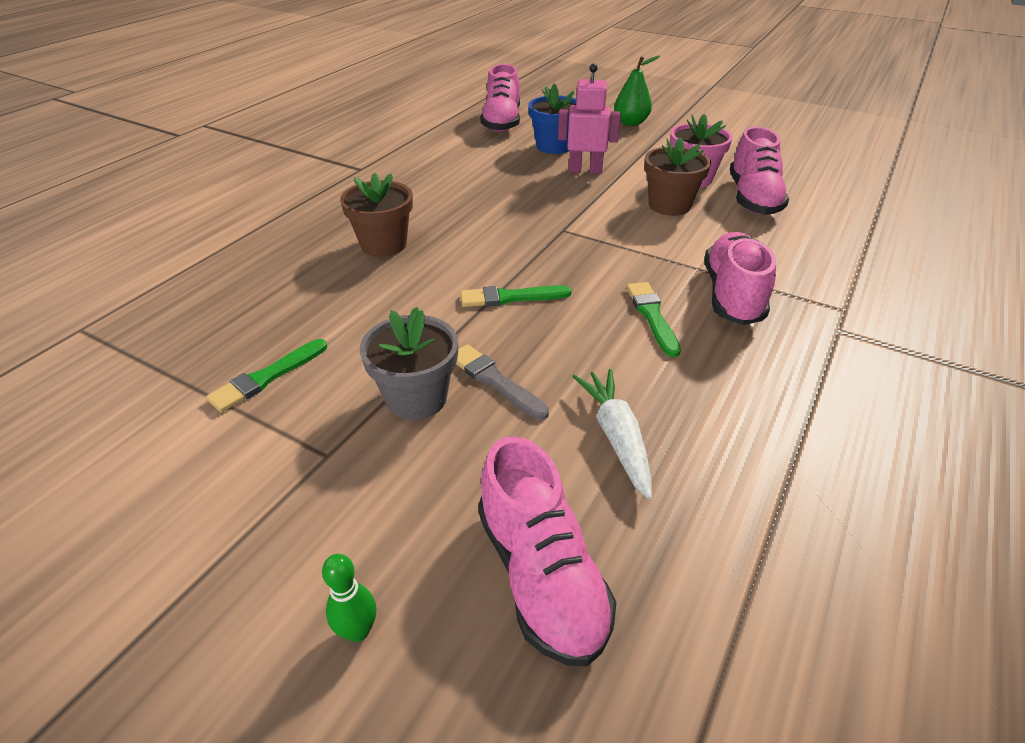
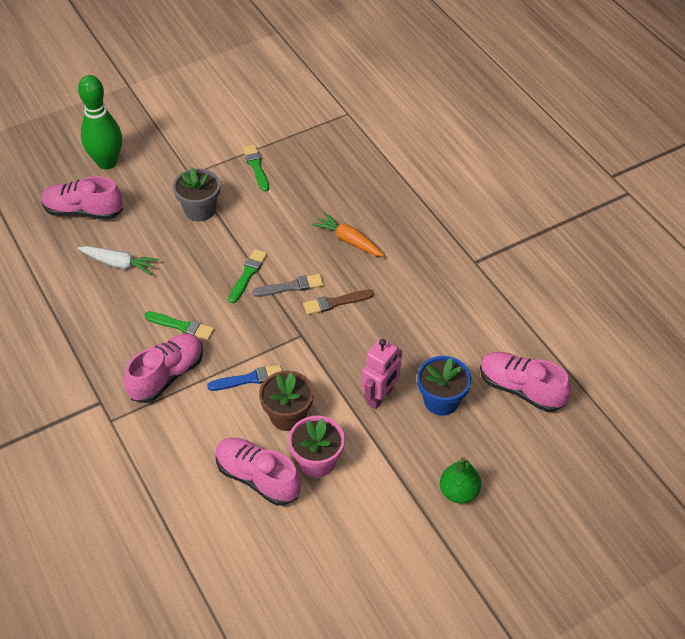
camera: 120 degrees right, 10 degrees up
green bowling pin [322,554,376,642] -> green bowling pin [78,75,122,170], size x2.40
brown flower pot [340,173,413,257] -> orange carrot [312,212,384,257]
grey brush [456,344,549,420] -> grey brush moved to [252,274,324,297]
pink shoe [704,232,776,325] -> pink shoe turned 90 degrees counterclockwise [124,334,203,403]
none -> blue brush [207,365,282,391]
none -> brown brush [303,289,374,315]

